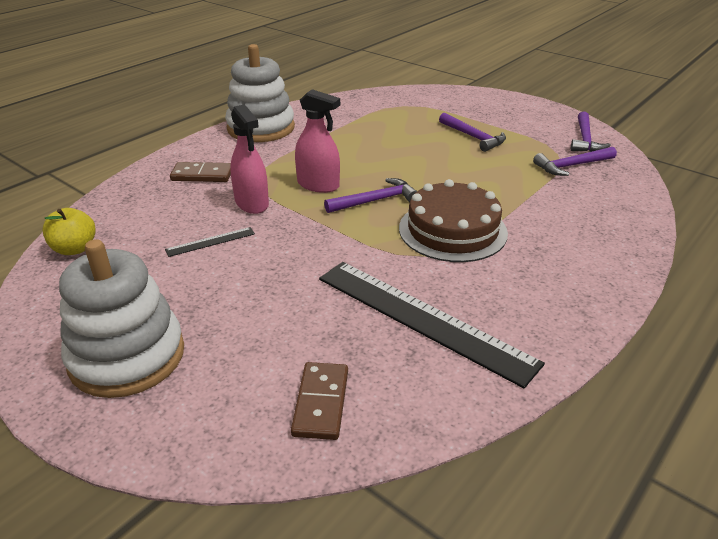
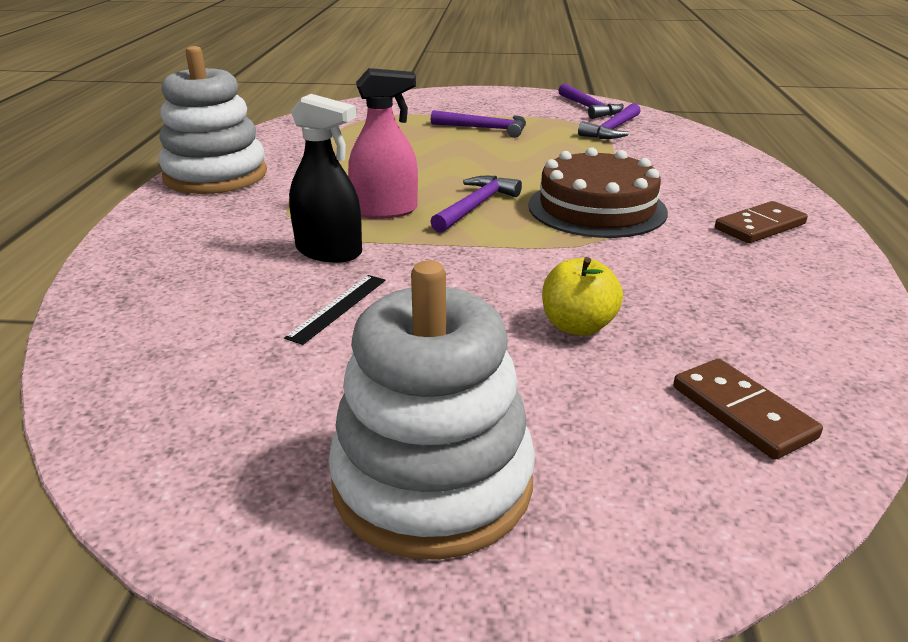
camera: 35 degrees left, 5 degrees down
yellow apple [42,208,96,255] -> yellow apple moved to [542,257,623,336]
brown domino [170,162,231,182] -> brown domino moved to [715,201,808,243]
pink spray bottle [230,104,269,214] -> black spray bottle [289,94,362,262]
black ruler [319,262,545,388] -> none

